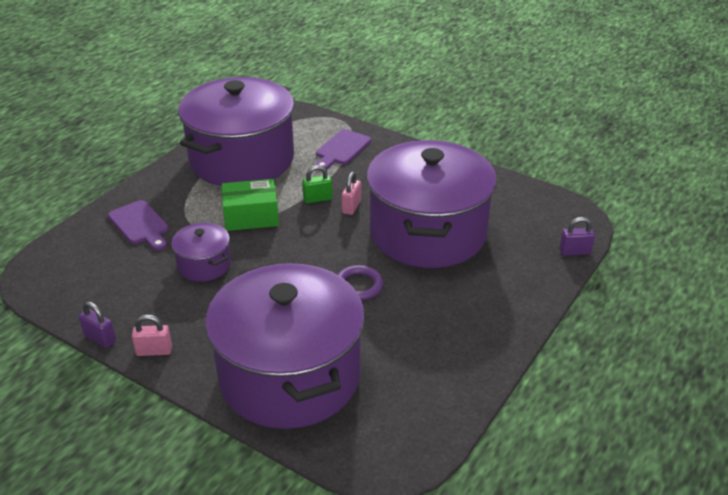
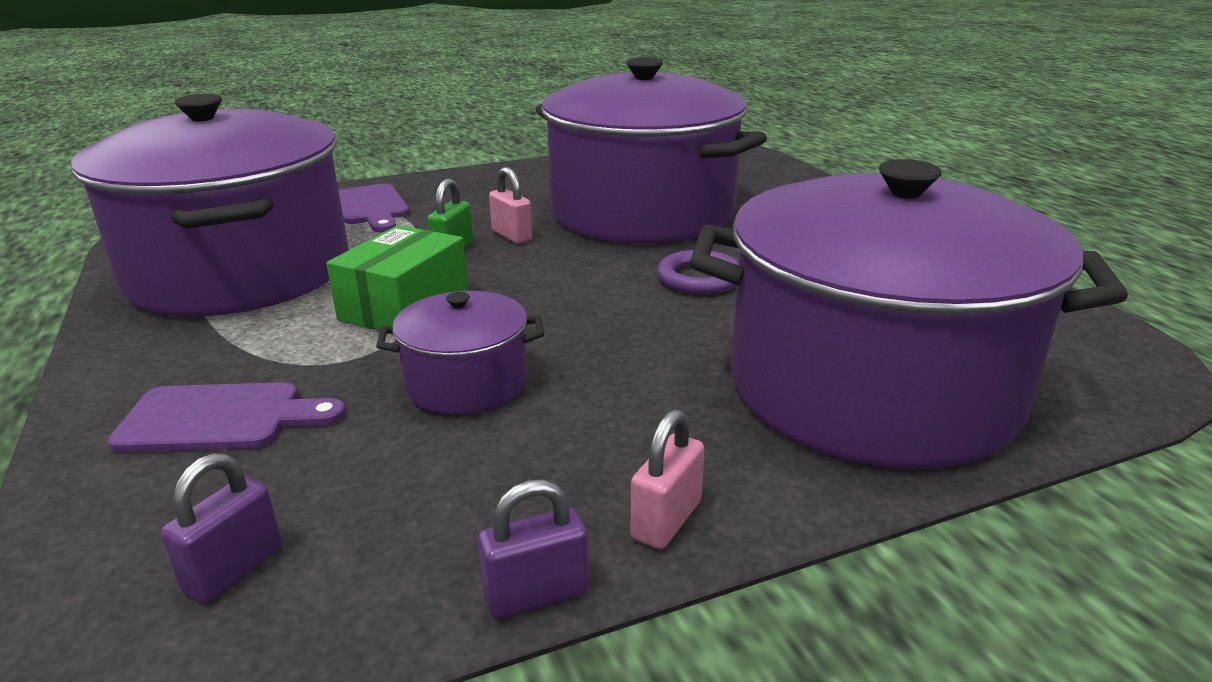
camera: 55 degrees left, 10 degrees down
purple padlock [559,217,595,256] -> purple padlock moved to [161,453,282,603]

